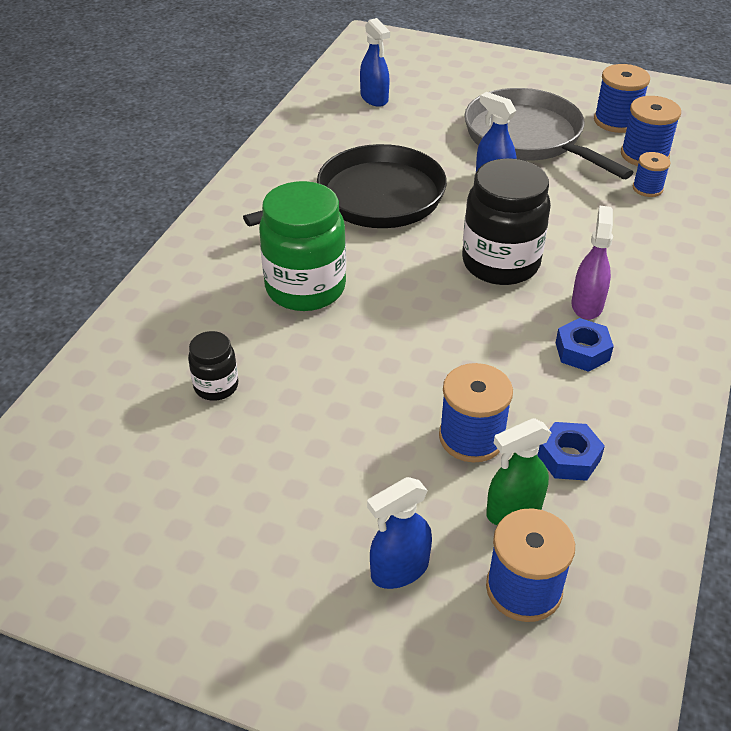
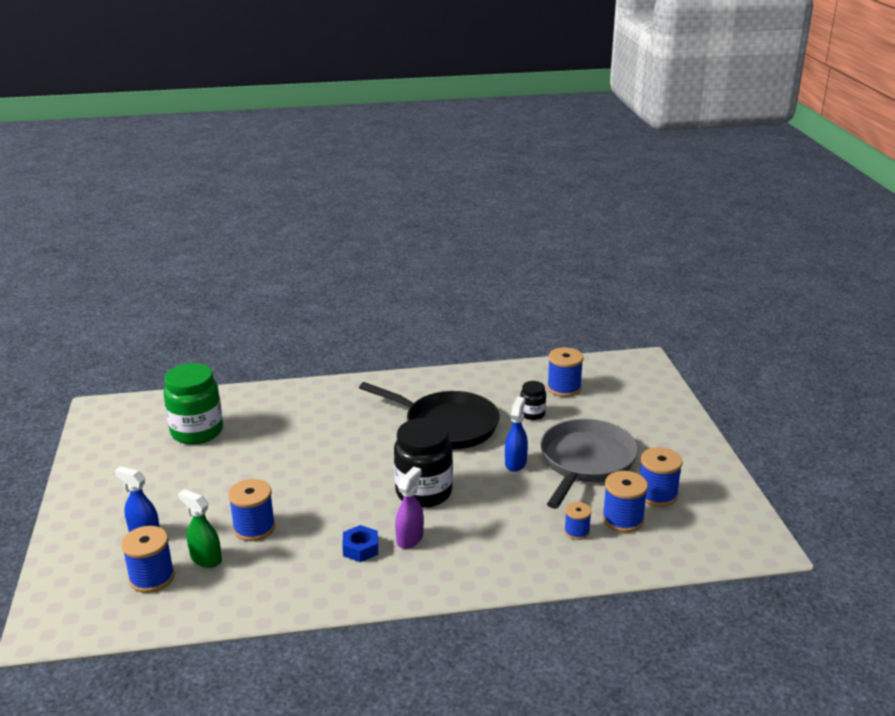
camera: 60 degrees right, 15 degrees down
black jar [188,331,238,401] -> black jar moved to [520,381,546,420]
green jar [259,181,346,311] -> green jar moved to [164,363,223,444]
blue spray bottle [360,18,390,107] -> blue spool [547,347,584,397]
blue nut [537,422,605,481] -> none
purple spray bottle [571,205,613,320] -> purple spray bottle turned 45 degrees counterclockwise [395,467,424,549]

